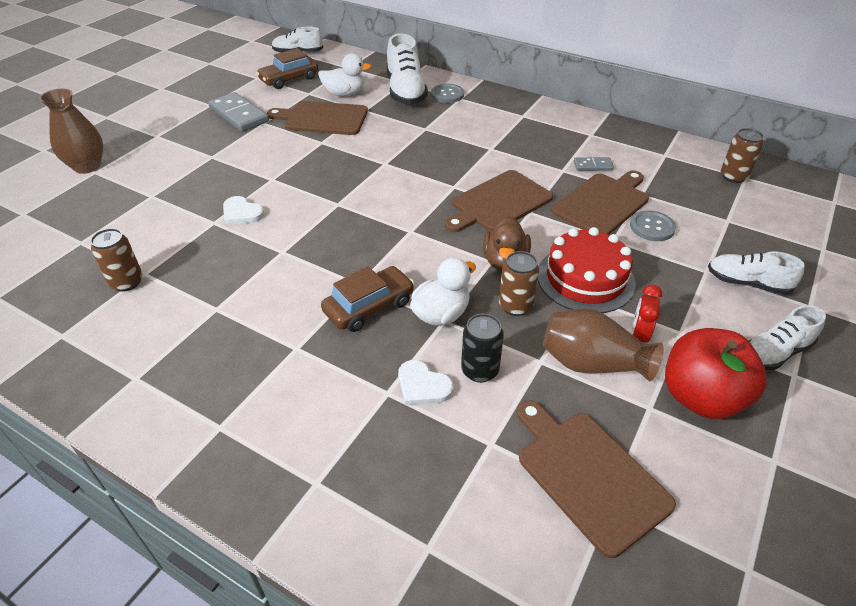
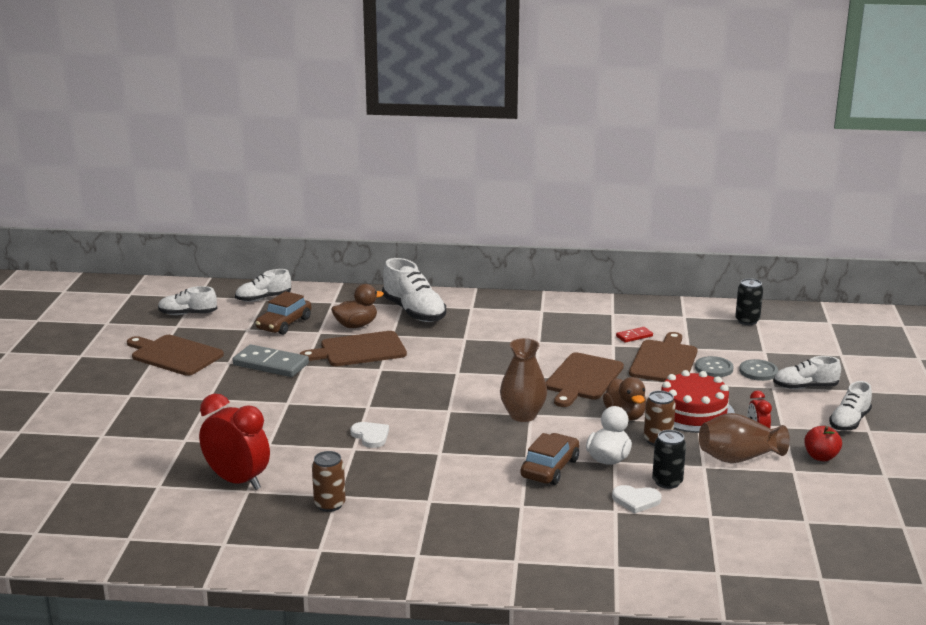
camera: 25 degrees left, 20 degrees down
brown vase [39,88,103,174] -> brown vase moved to [500,338,547,422]
white heart [223,196,264,224] -> white heart turned 135 degrees counterclockwise [350,422,389,448]
white duck [318,53,372,96] -> brown duck [331,284,384,328]
grey button [431,84,464,103] -> grey button moved to [739,359,778,381]
brown cutting board [517,401,676,558] -> brown cutting board moved to [127,335,224,376]
grey domino [574,157,614,171] -> red domino [616,327,653,343]
red apple [665,328,767,419] -> red apple [804,426,842,461], size x0.54
brown can [721,128,764,183] -> black can [735,278,763,325]
none -> white shoe [158,286,217,315]
none -> red clock [199,394,270,490]

